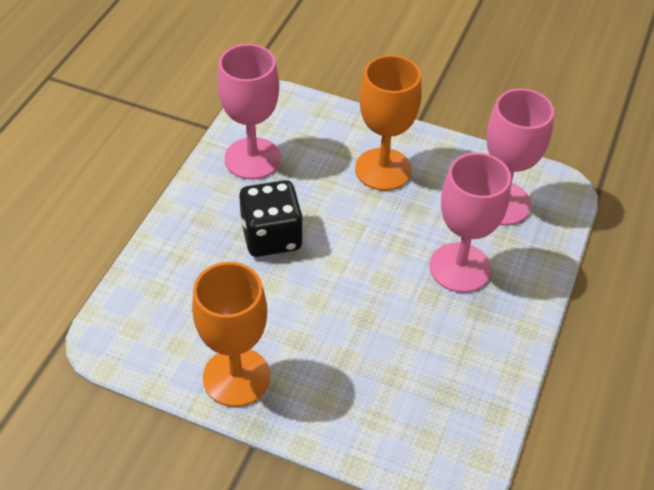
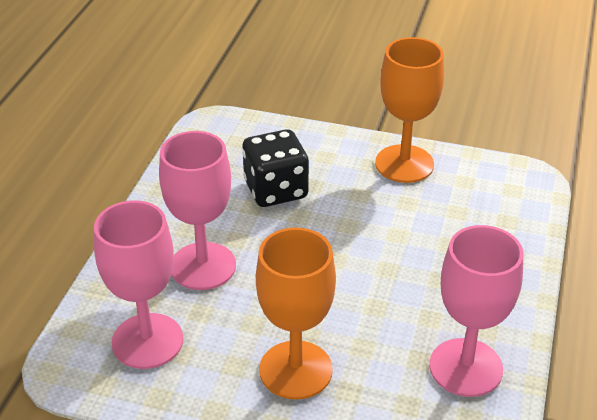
camera: 175 degrees right, 10 degrees down
black dice [239,180,303,257] -> black dice moved to [242,129,309,207]

